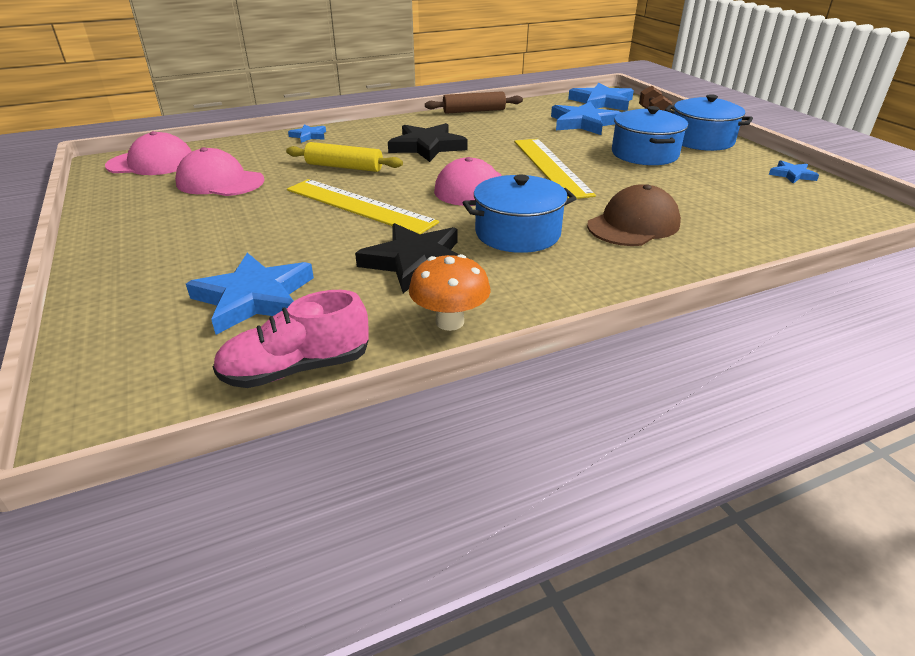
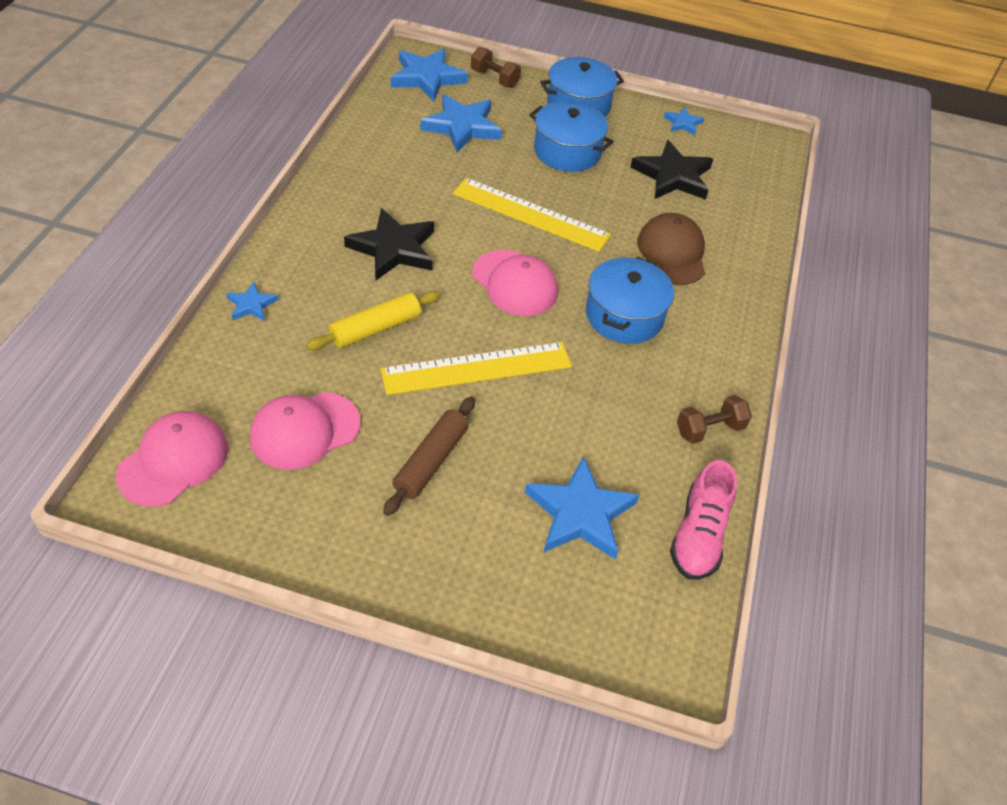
camera: 55 degrees left, 15 degrees up
black star [355,223,460,293] -> black star moved to [630,140,713,200]
orange mushroom [409,254,490,331] -> brown dumbbell [677,395,752,444]
brown rolling pin [425,91,523,114] -> brown rolling pin moved to [383,397,475,516]

